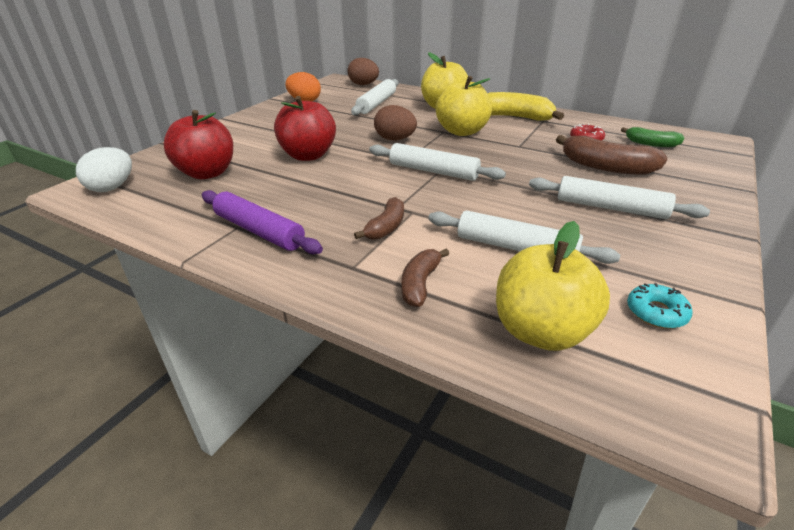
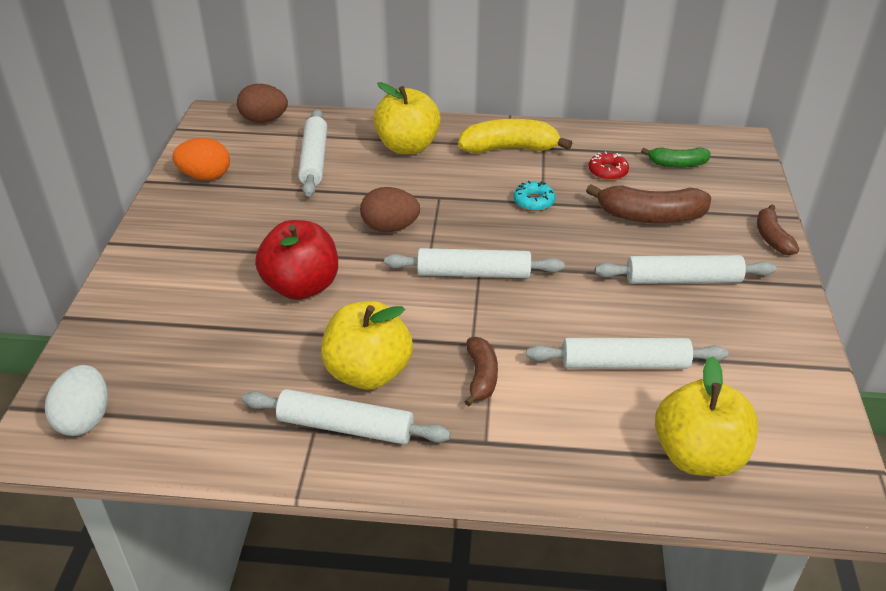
camera: 25 degrees left, 5 degrees up
red apple [164,110,233,179] -> none
purple rolling pin [202,190,323,254] -> white rolling pin [242,389,451,444]
brown banana [401,249,449,307] -> brown banana moved to [757,204,799,255]
yellow apple [436,76,492,136] -> yellow apple moved to [321,301,413,390]
turquoise donut [627,283,693,328] -> turquoise donut moved to [513,181,555,211]

